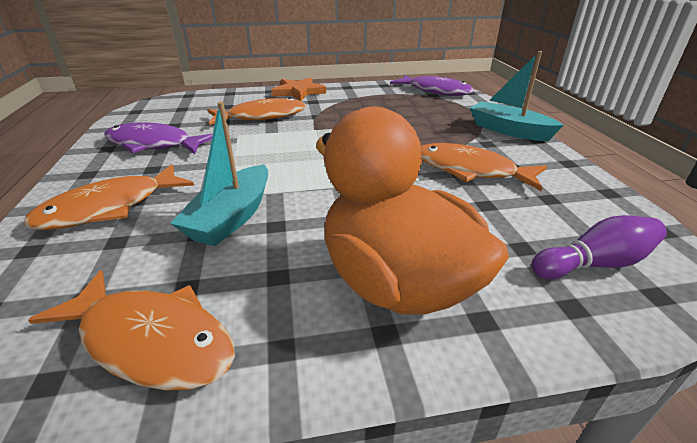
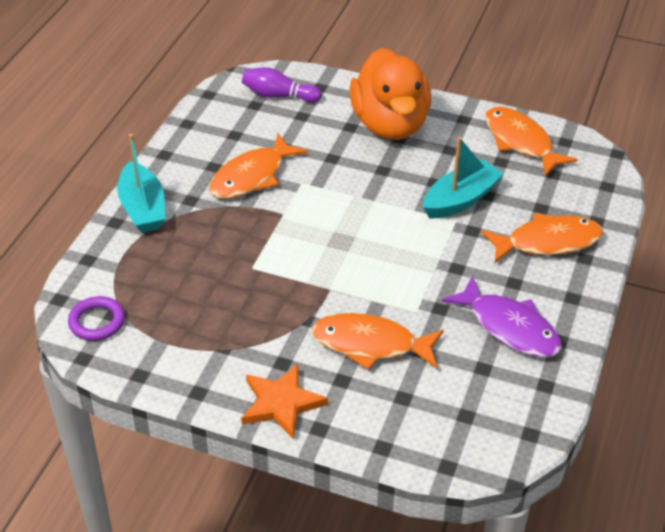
camera: 150 degrees left, 10 degrees up
purple fish [390,75,474,96] -> purple ring [68,296,125,341]
orange fish [421,143,547,191] -> orange fish turned 75 degrees clockwise [209,133,308,199]

